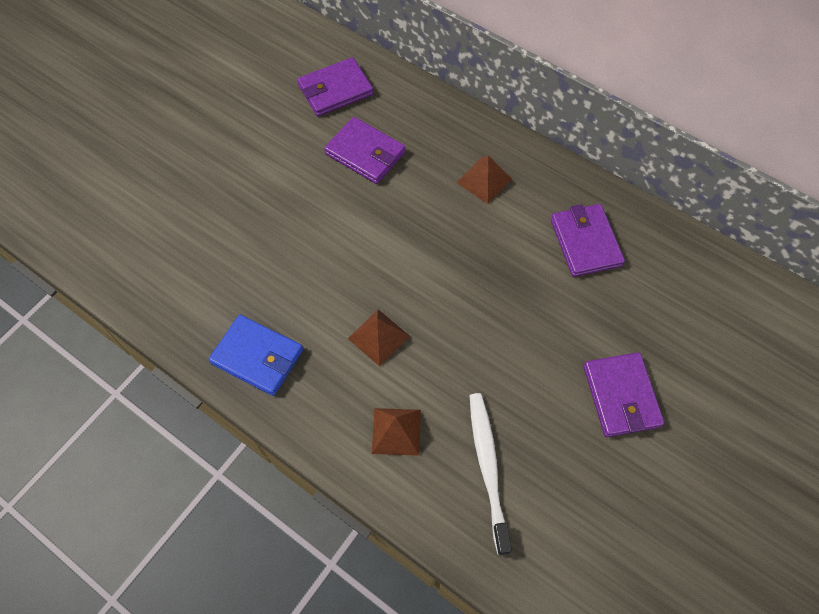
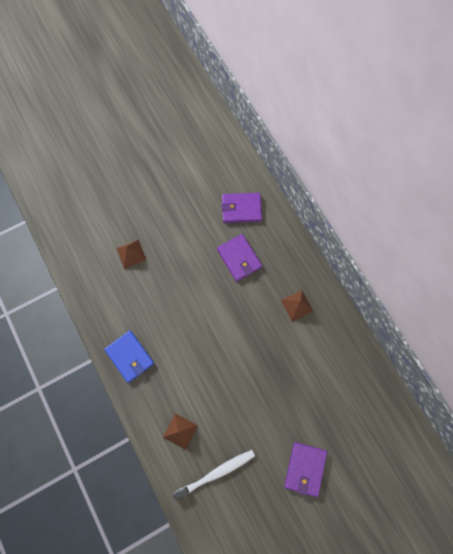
camera: 25 degrees right, 10 degrees up
brown pyramid [348,309,410,367] -> brown pyramid moved to [117,240,146,269]
white toothbrush [469,393,512,555] -> white toothbrush turned 45 degrees clockwise [173,450,255,501]
purple wallet [551,204,625,277] -> none

